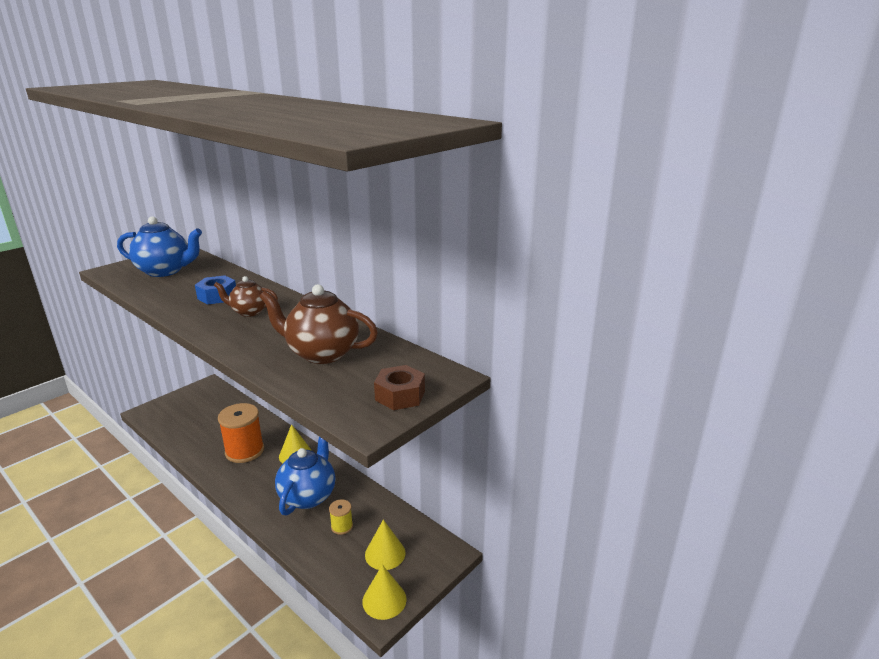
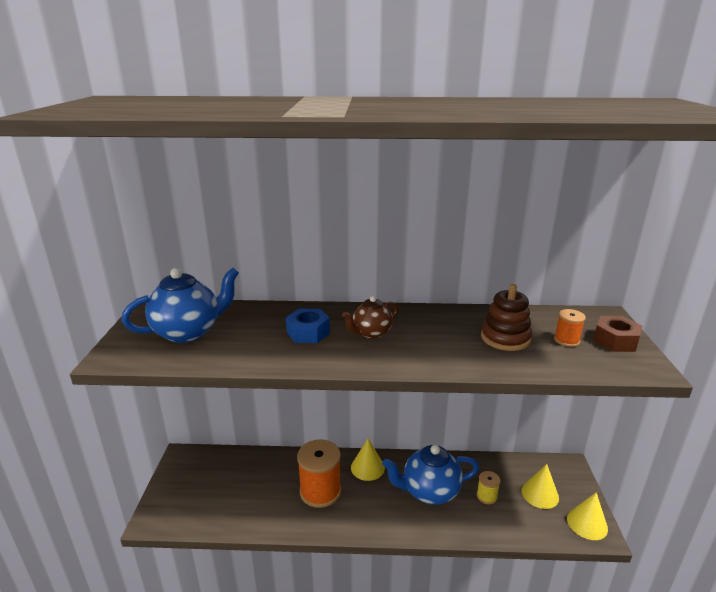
camera: 40 degrees left, 0 degrees up
brown teapot [259,284,378,364] -> brown stacking toy [481,284,532,351]
blue teapot [275,437,335,515] -> blue teapot turned 75 degrees counterclockwise [382,445,479,505]
none -> orange spool [554,309,586,347]

